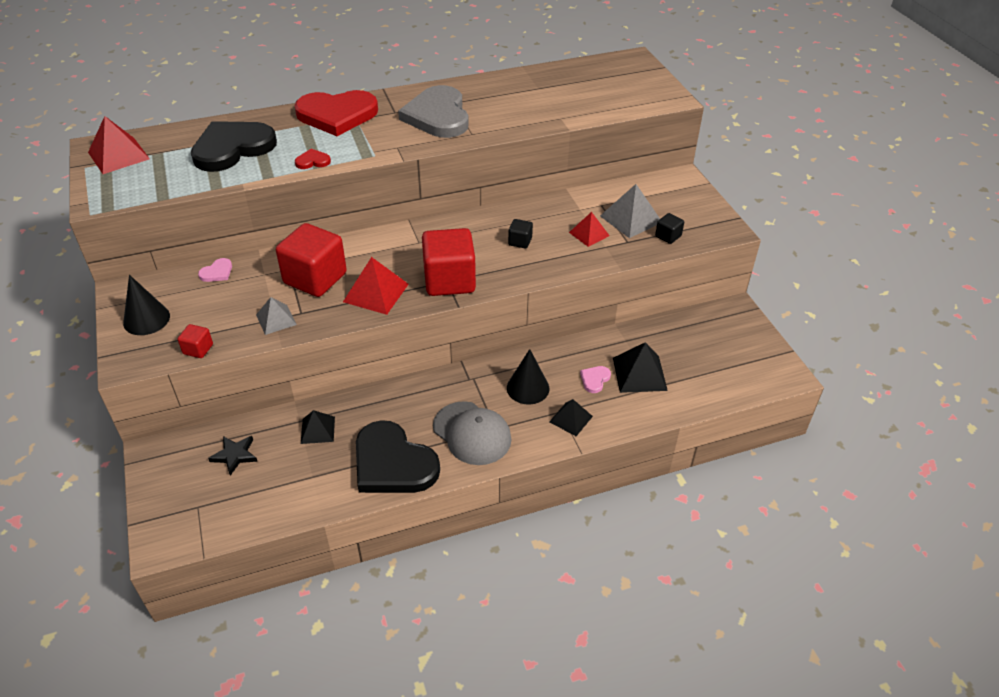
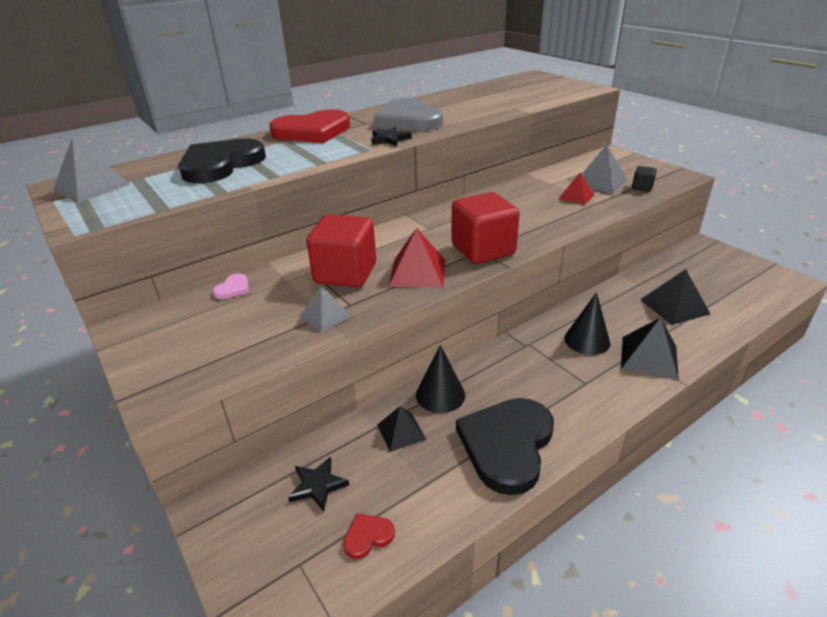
camera: 15 degrees left, 10 degrees down
red pyramid [88,116,150,174] -> grey pyramid [53,137,130,203]
black cone [123,275,170,335] -> black cone moved to [416,345,465,413]
red cube [178,324,213,358] -> none
red heart [295,149,331,169] -> red heart moved to [343,513,395,559]
black heart [356,420,440,493] -> black heart turned 90 degrees clockwise [456,398,554,495]
grey cap [433,401,512,465] -> none
black cube [508,219,533,248] -> none
black pyramid [549,399,593,436] -> black pyramid [621,317,679,380], size x1.56
pink heart [580,366,611,393] -> none
none -> black star [371,126,412,146]

